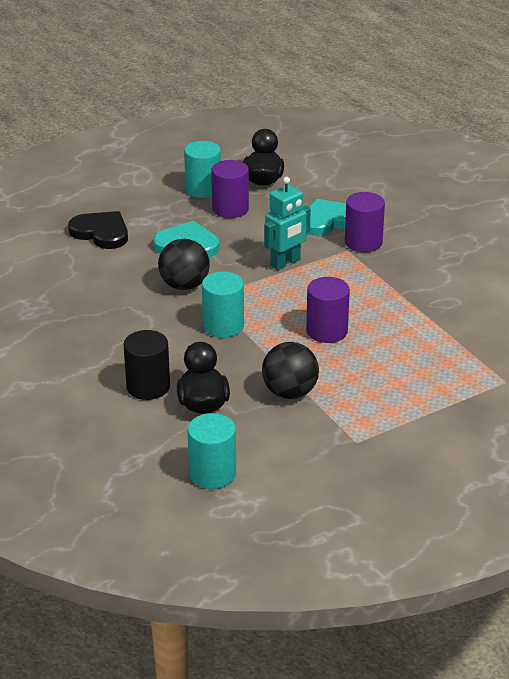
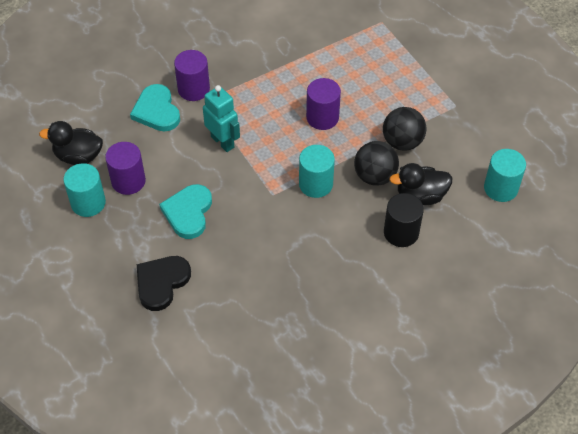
camera: 90 degrees left, 20 degrees up
black ball [158,239,210,290] -> black ball moved to [354,141,399,186]

